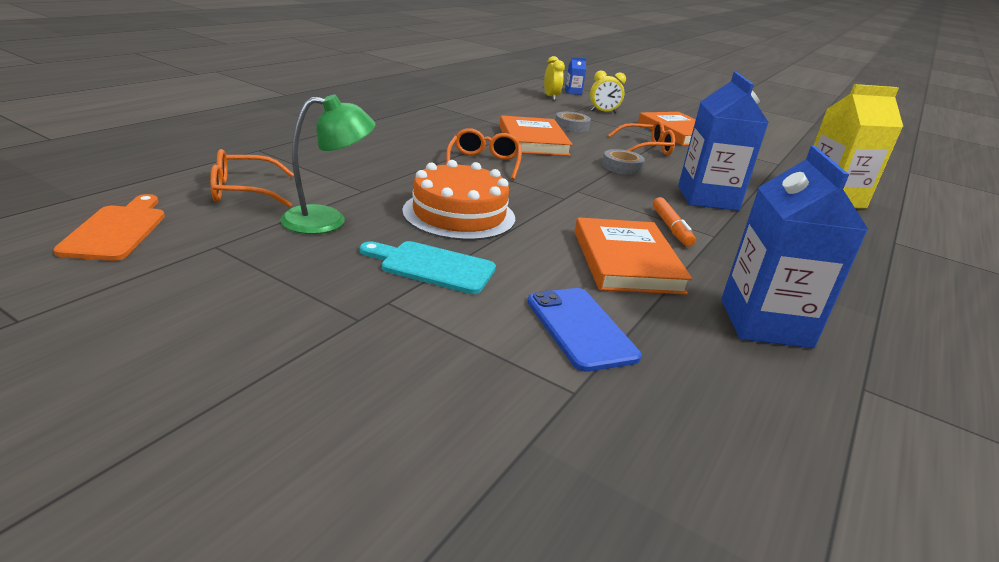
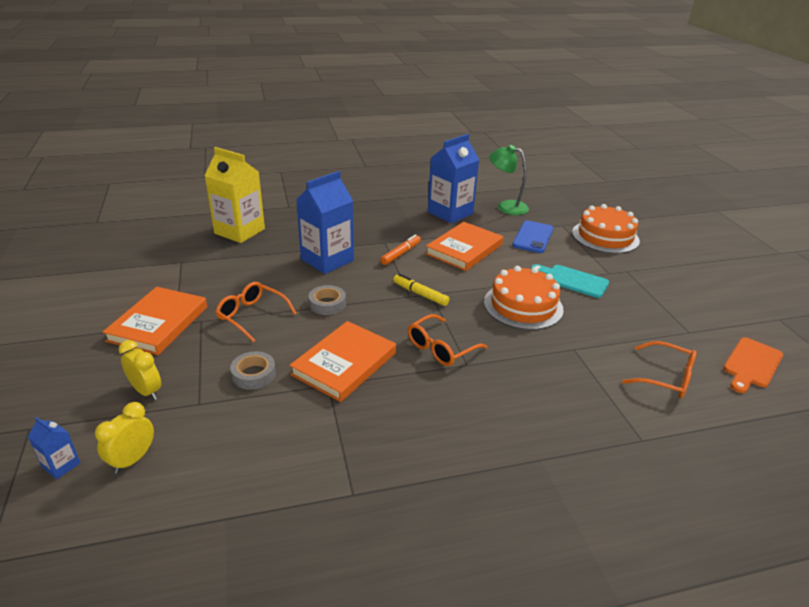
camera: 135 degrees left, 5 degrees up
green lamp [280,94,376,234] -> green lamp moved to [489,145,529,215]
turquoise cutting board [360,241,496,294] -> turquoise cutting board turned 150 degrees clockwise [531,264,609,298]
none -> yellow marker [393,274,450,306]
none -> orange cake [572,204,640,254]

